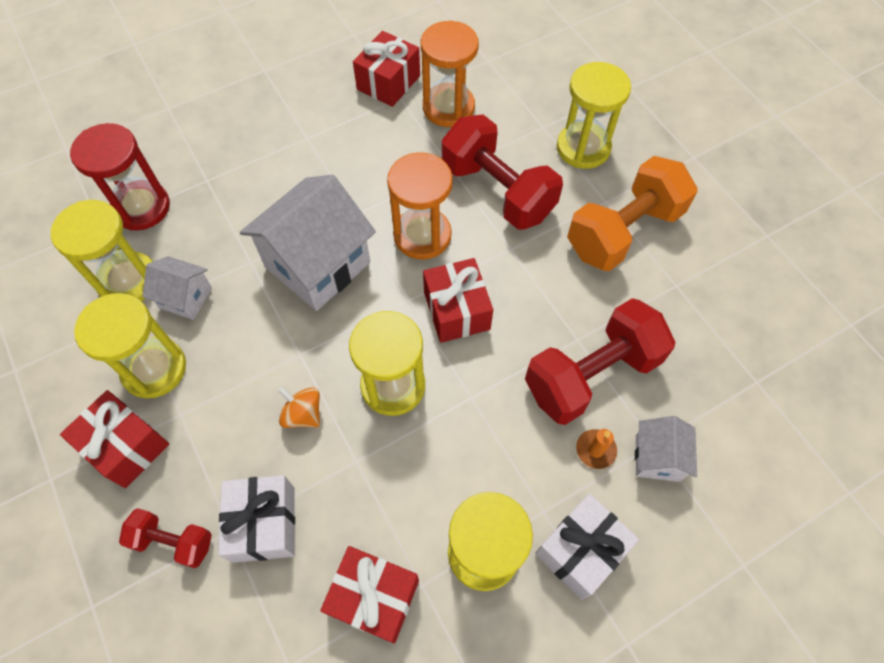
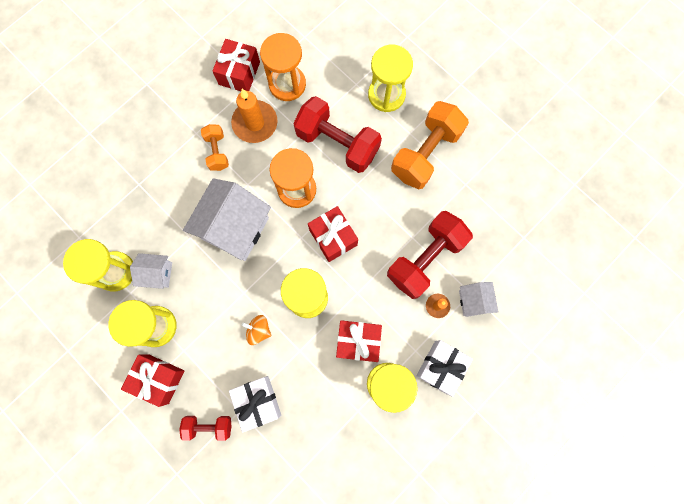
camera: 15 degrees left, 15 degrees up
red hourglass [70,123,170,231] -> none
red gift [320,546,419,644] -> red gift moved to [336,320,382,362]
none -> orange dumbbell [201,124,229,171]
none -> orange candle [231,89,277,143]

